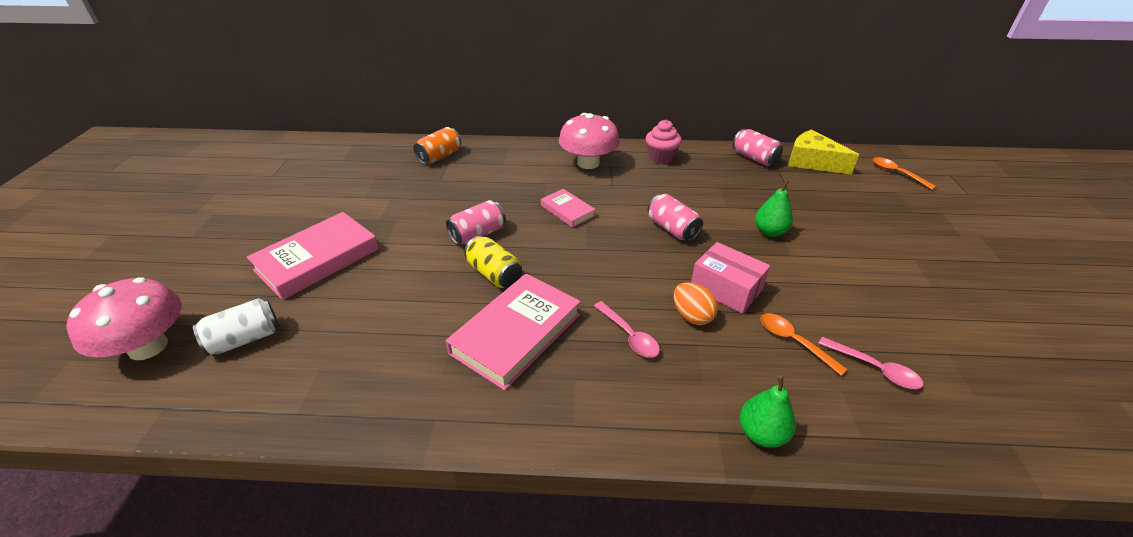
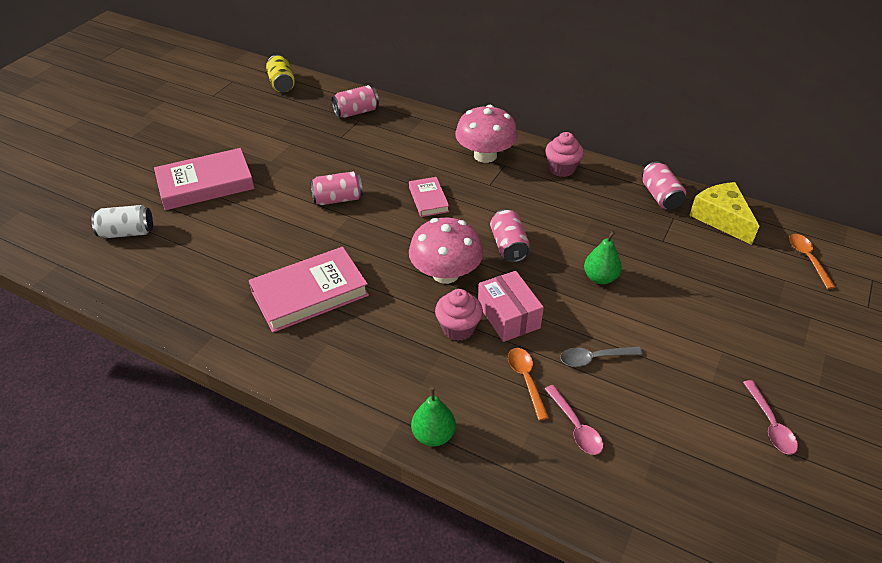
camera: 25 degrees right, 5 degrees up
pink mushroom [66,277,182,360] -> pink mushroom moved to [409,218,483,284]
orange can [413,127,461,164] -> pink can [332,85,379,118]
yellow can [464,236,522,288] -> yellow can moved to [266,55,295,93]
pink spoon [594,301,660,358] -> pink spoon moved to [743,380,798,455]
orange egg [674,282,718,325] -> pink cupcake [435,289,483,341]
none -> grey spoon [560,346,643,367]

